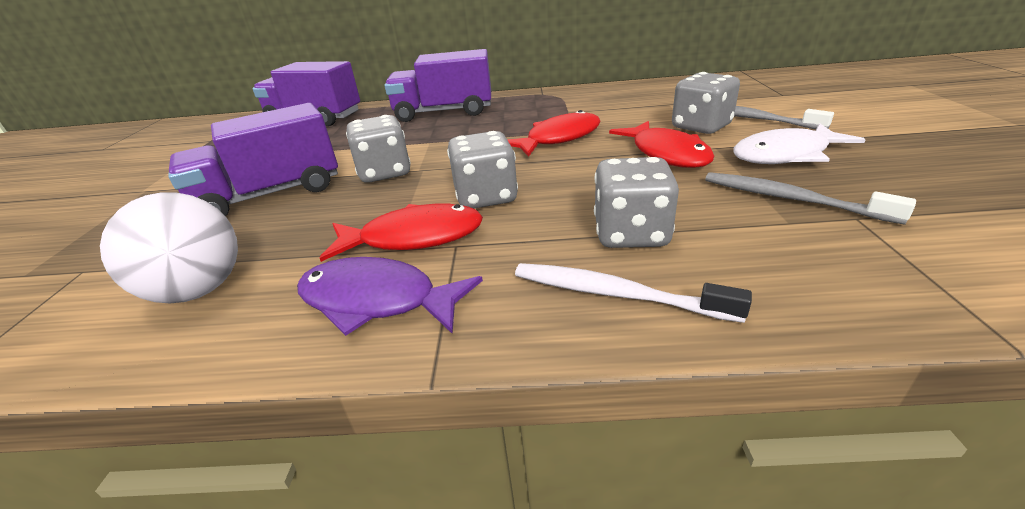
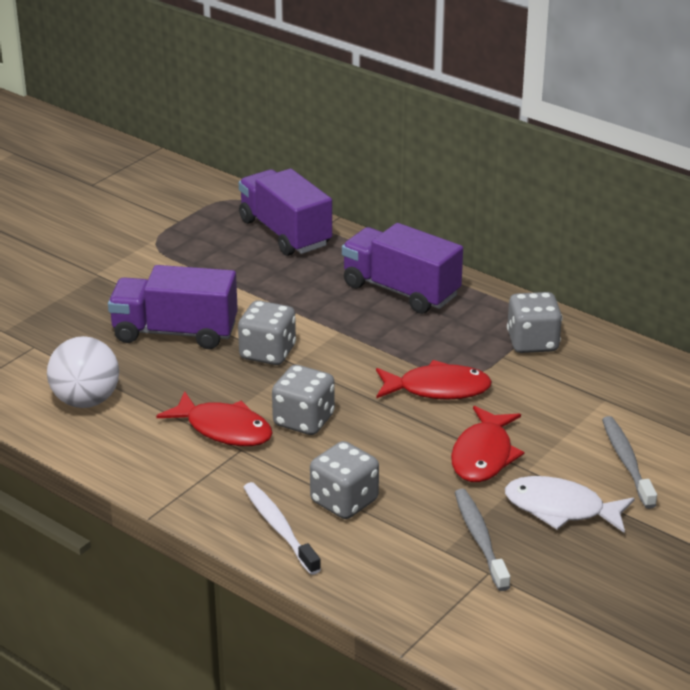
camera: 35 degrees right, 0 degrees up
purple fish [297,257,483,336] -> none
grey dice [672,72,740,134] -> grey dice moved to [507,292,562,353]

